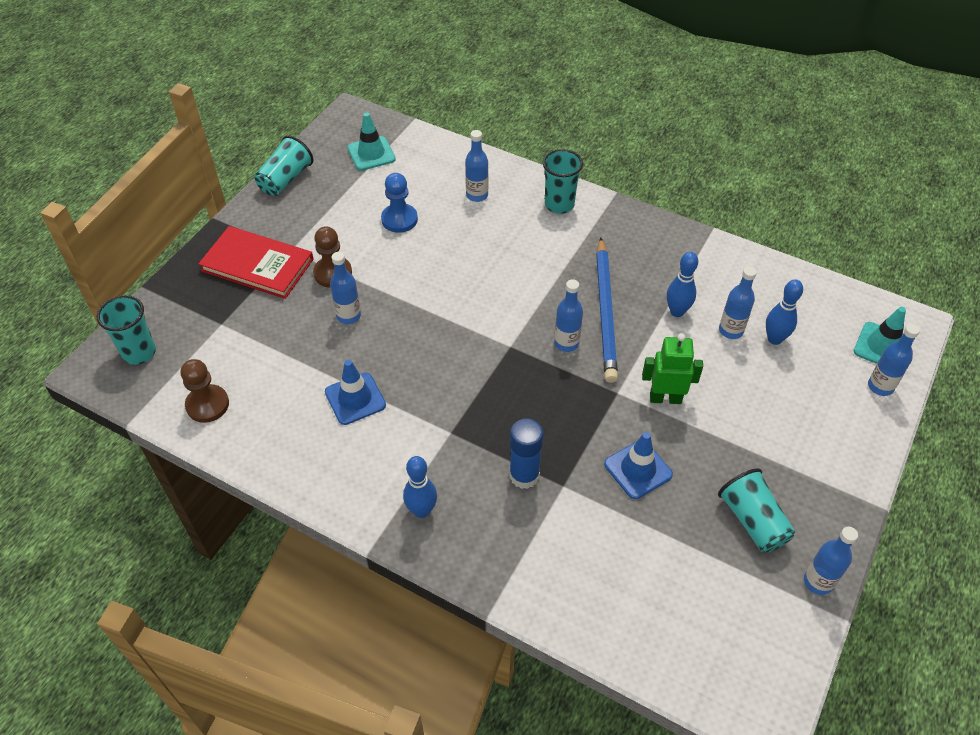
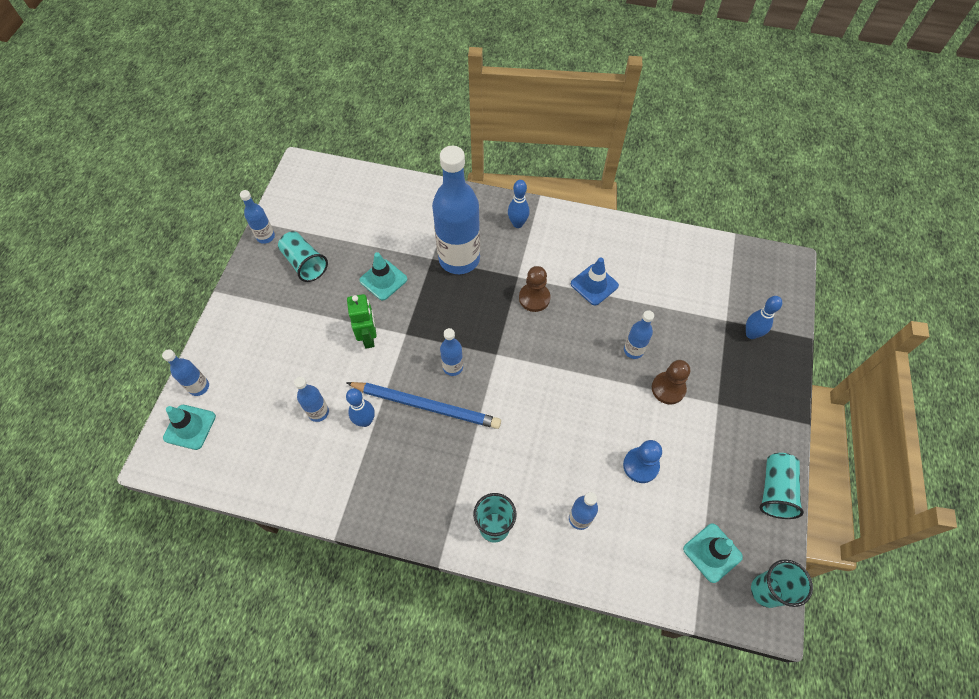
camera: 165 degrees right, 10 degrees up
turquoise cup [97,295,156,365] -> turquoise cup moved to [751,559,813,608]
brown pawn [181,359,229,423] -> brown pawn moved to [519,266,550,312]
red book [198,226,314,299] -> none
blue glue stick [510,419,544,489] -> blue bottle [432,146,480,274]
blue pencil [596,238,618,383] -> blue pencil turned 120 degrees clockwise [346,382,501,429]
blue traffic cone [604,432,673,499] -> turquoise traffic cone [360,252,407,300]
green robot [642,333,703,404] -> green robot turned 90 degrees counterclockwise [347,294,377,348]
blue bowling pin [766,279,803,345] -> blue bowling pin moved to [746,296,782,339]

